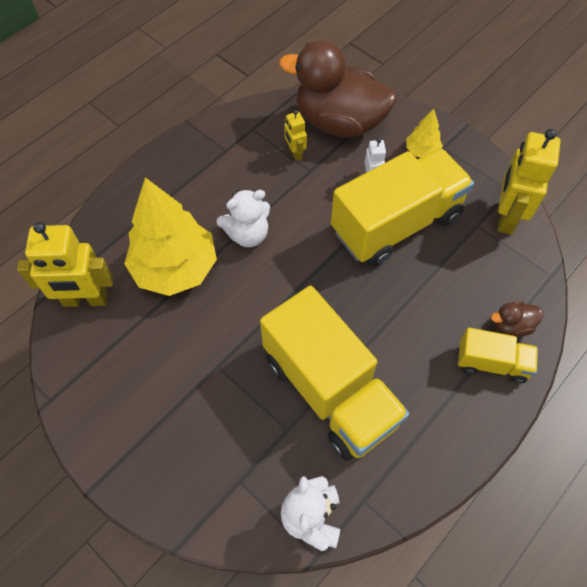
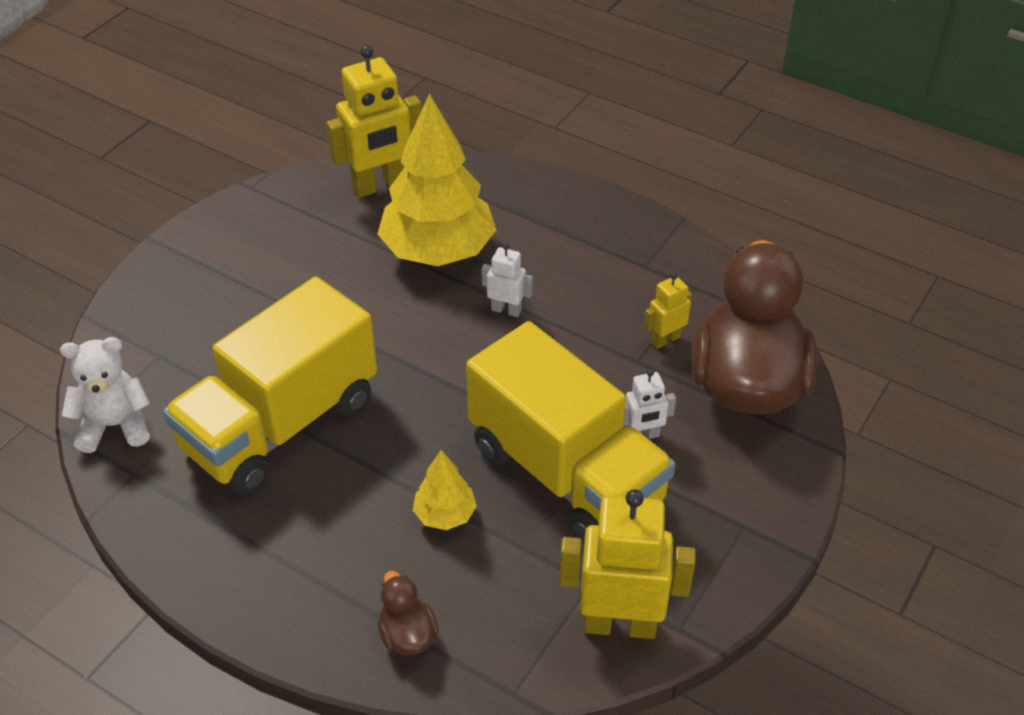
camera: 80 degrees right, 15 degrees down
yellow robot [17,222,113,307] -> yellow robot turned 105 degrees counterclockwise [326,45,422,198]
white teddy bear [217,189,270,247] -> white robot [481,243,533,317]
yellow tree [406,109,443,157] -> yellow tree moved to [413,450,477,530]
yellow truck [458,328,538,383] -> none

